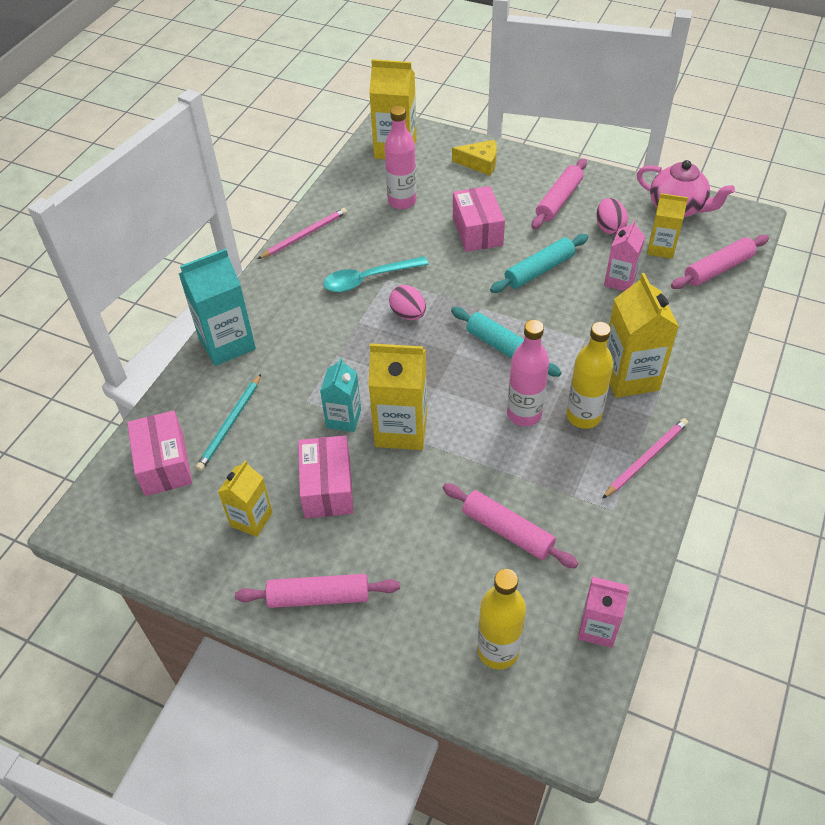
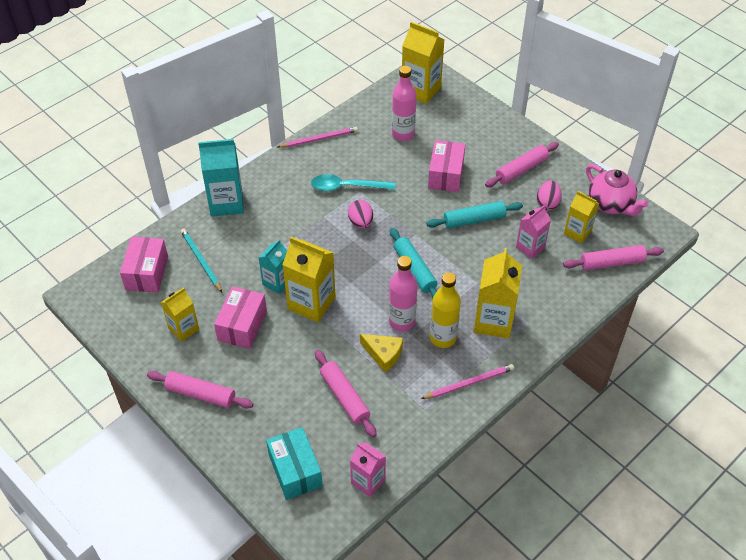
camera: 20 degrees right, 0 degrees up
turquoise pencil [196,374,261,471] -> turquoise pencil turned 105 degrees clockwise [181,229,222,292]
yellow cheese [452,140,497,176] -> yellow cheese moved to [360,334,403,372]
yellow bottle [477,569,526,669] -> turquoise box [266,427,323,500]

